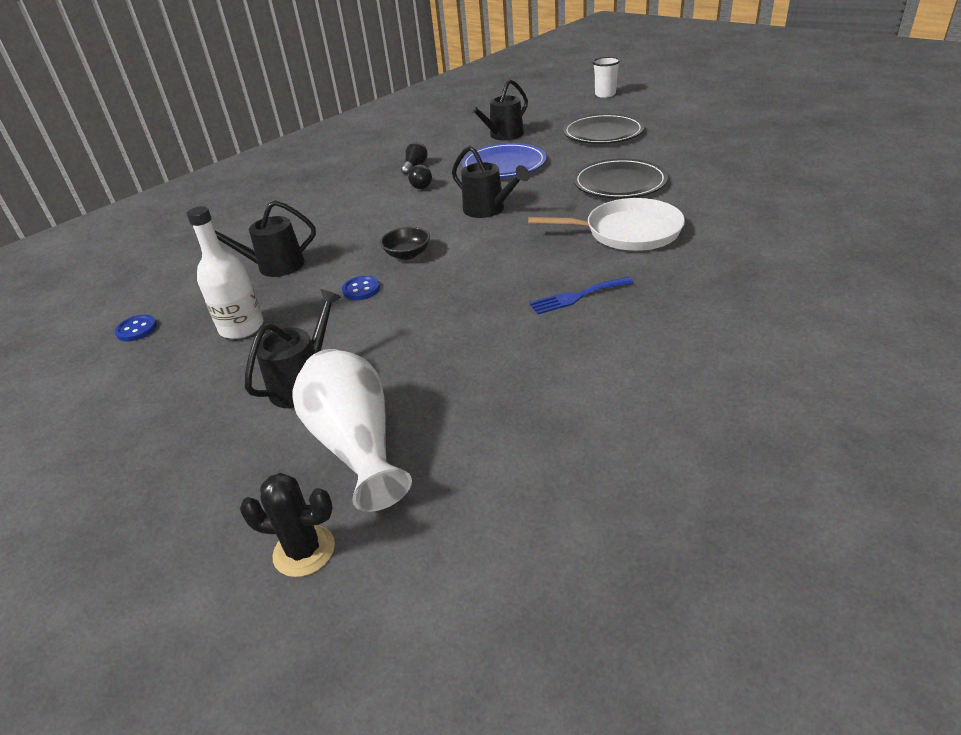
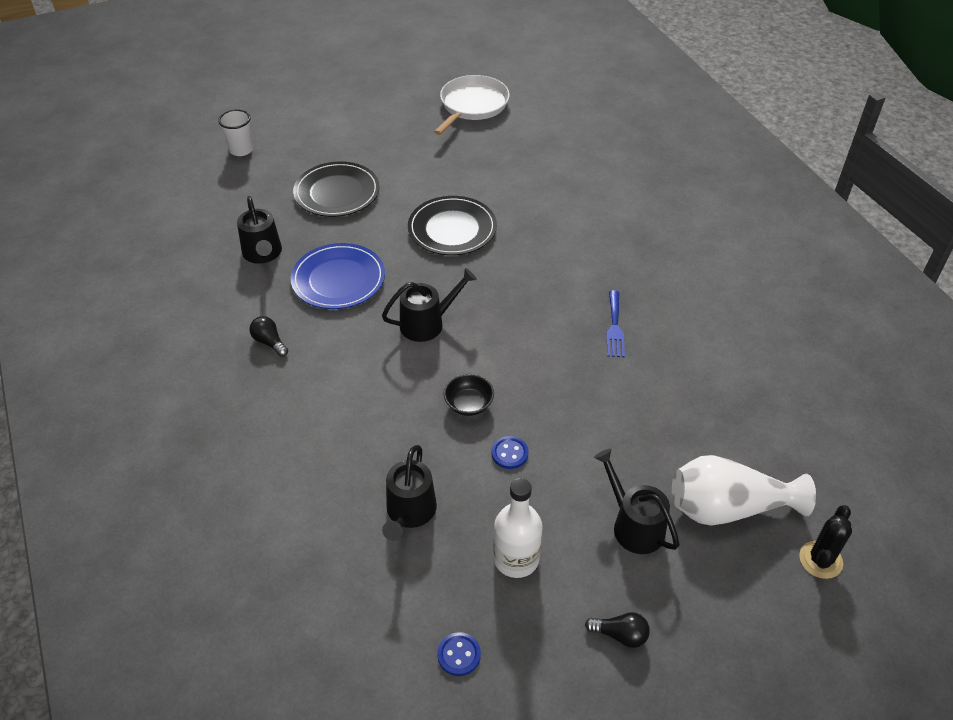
camera: 70 degrees left, 10 degrees up
black light bulb [408,165,432,189] -> black light bulb moved to [585,612,650,648]
white pan [528,198,685,251] -> white pan moved to [434,75,510,135]

